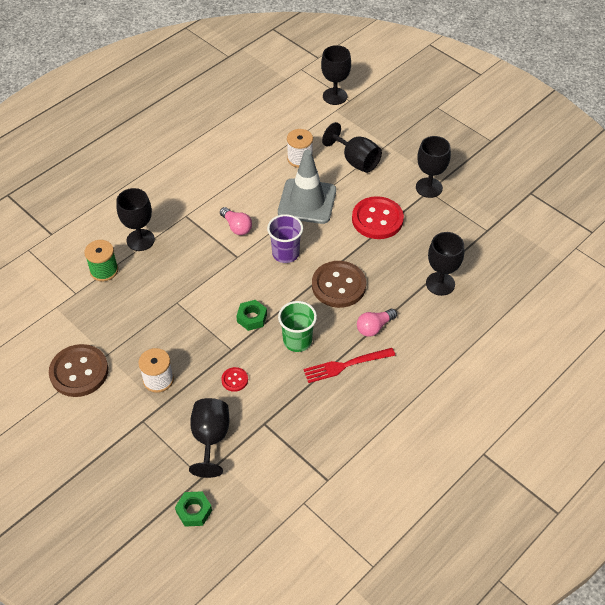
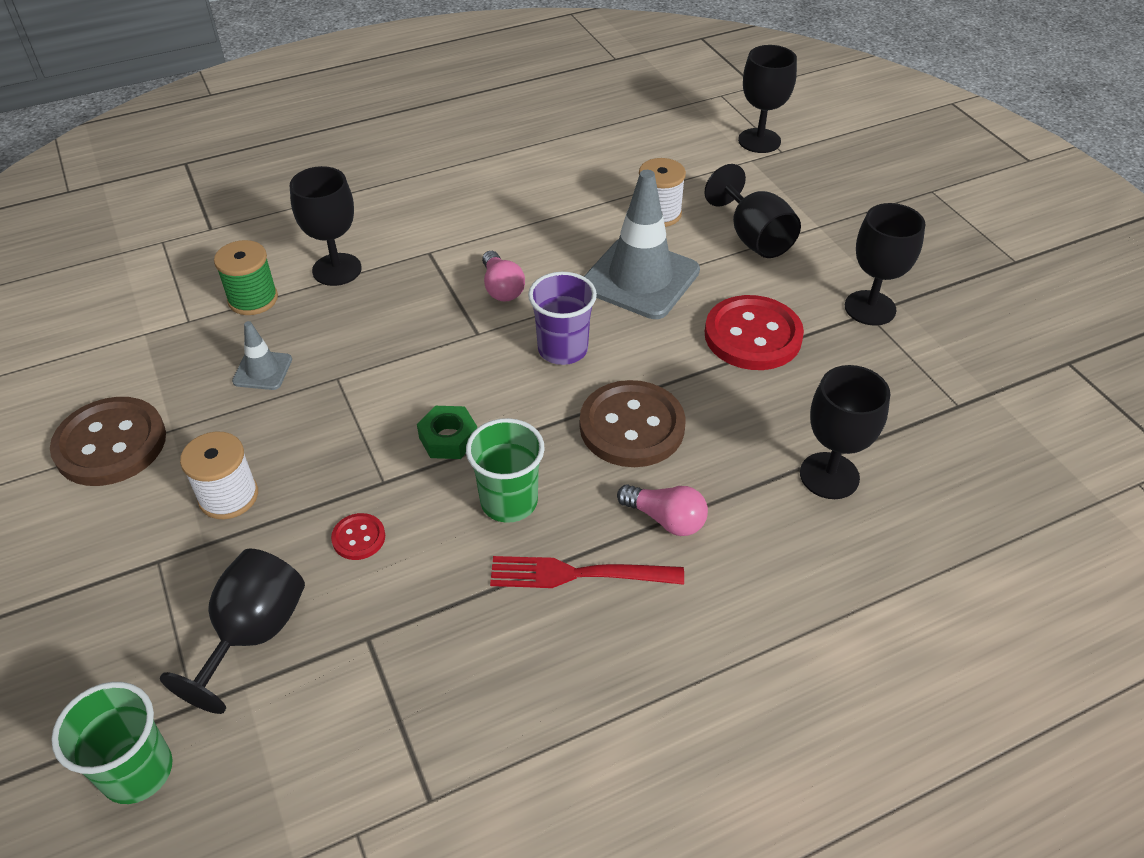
camera: 20 degrees right, 5 degrees down
green nut [175,491,212,527] -> green cup [51,682,172,804]
pink light bulb [357,309,397,337] -> pink light bulb turned 135 degrees counterclockwise [617,484,708,536]
none -> grey traffic cone [232,321,292,390]

